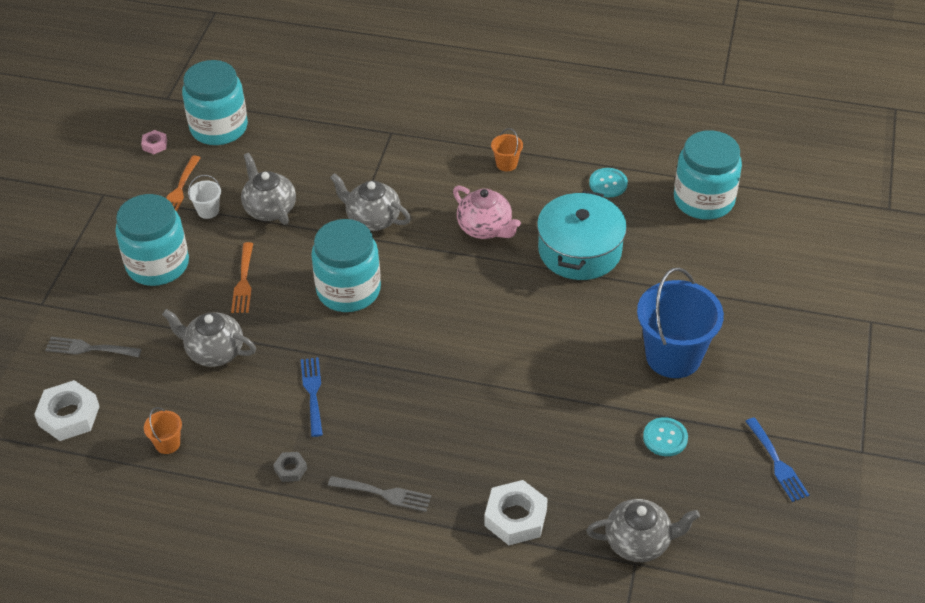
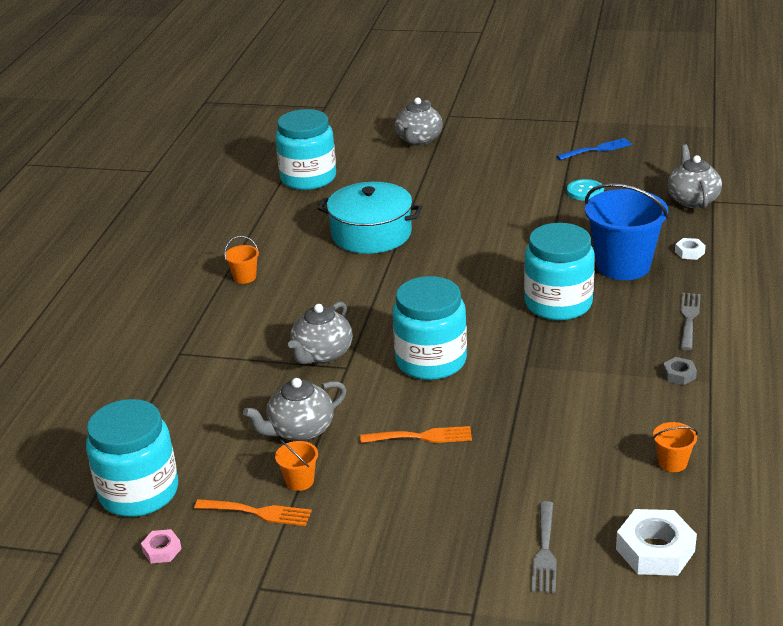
camera: 90 degrees left, 15 degrees down
turquoise jar [115,194,189,286] -> turquoise jar moved to [524,223,595,320]
grey teapot [162,309,256,367] -> grey teapot moved to [395,97,443,145]
white bucket [188,175,221,219] -> orange bucket [275,439,318,491]
blue fork [301,357,323,437] -> none
pink teapot [453,185,521,239] -> none
white nut [484,480,548,545] -> white nut [675,238,706,260], size x0.51
turquoise button [589,168,628,197] -> none
blue bucket [637,268,724,378] -> blue bucket moved to [585,183,669,280]

